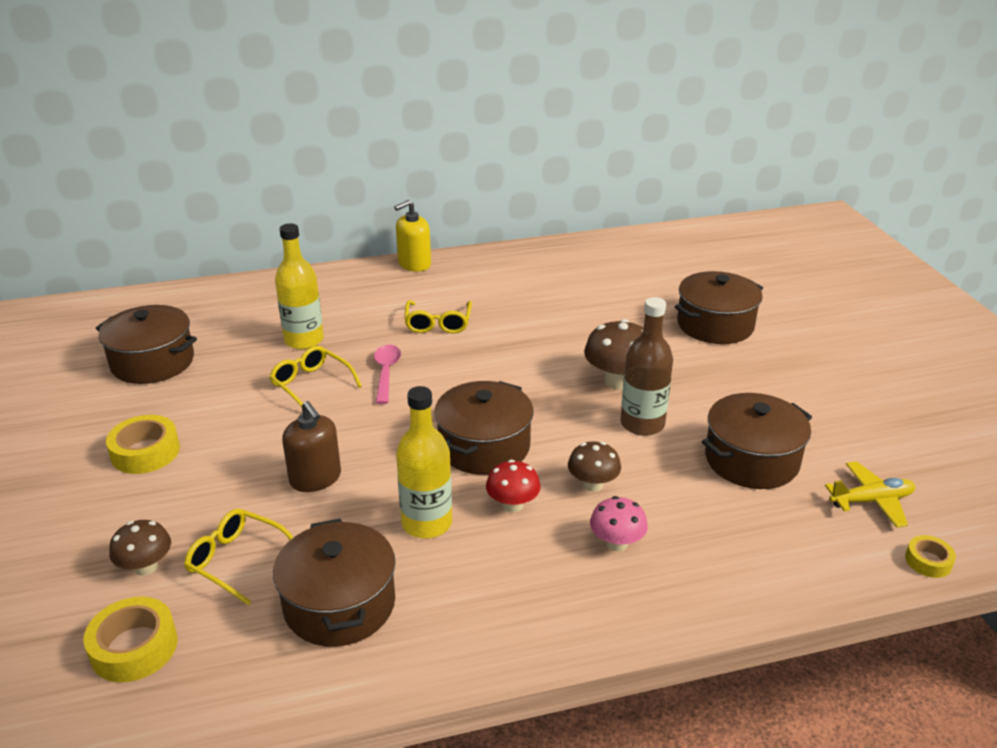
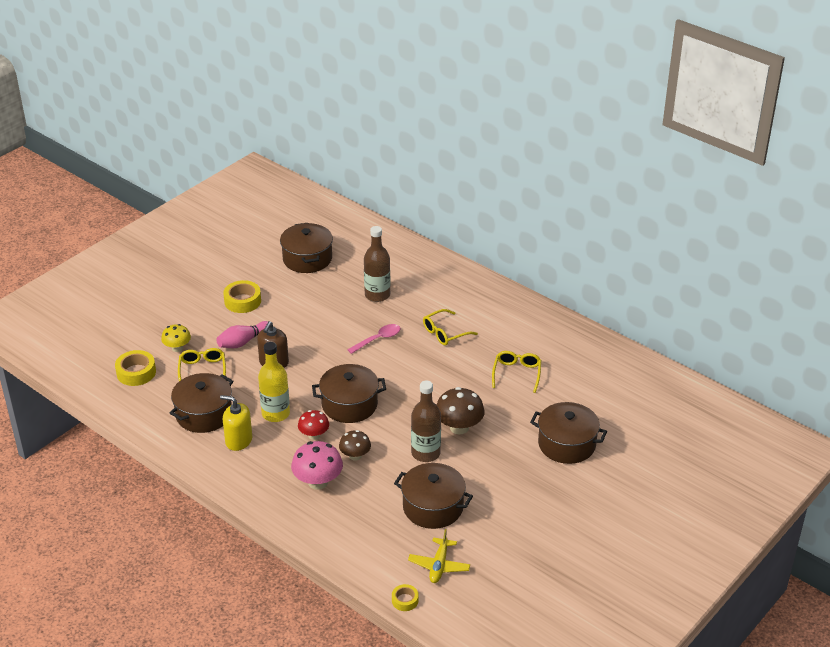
camera: 55 degrees right, 5 degrees up
brown mushroom [109,520,171,576] -> yellow mushroom [161,324,191,352]
yellow glasses [269,346,362,407] -> yellow glasses moved to [492,351,541,393]
yellow bottle [275,223,324,349] -> brown bottle [364,226,390,302]
yellow soap dispenser [394,200,431,272] -> yellow soap dispenser moved to [220,395,252,451]
pink mushroom [590,496,648,551] -> pink mushroom [291,441,343,490], size x1.57
yellow plane [825,461,915,528] -> yellow plane turned 60 degrees clockwise [408,529,470,583]
none -> pink bowling pin [216,321,268,348]

